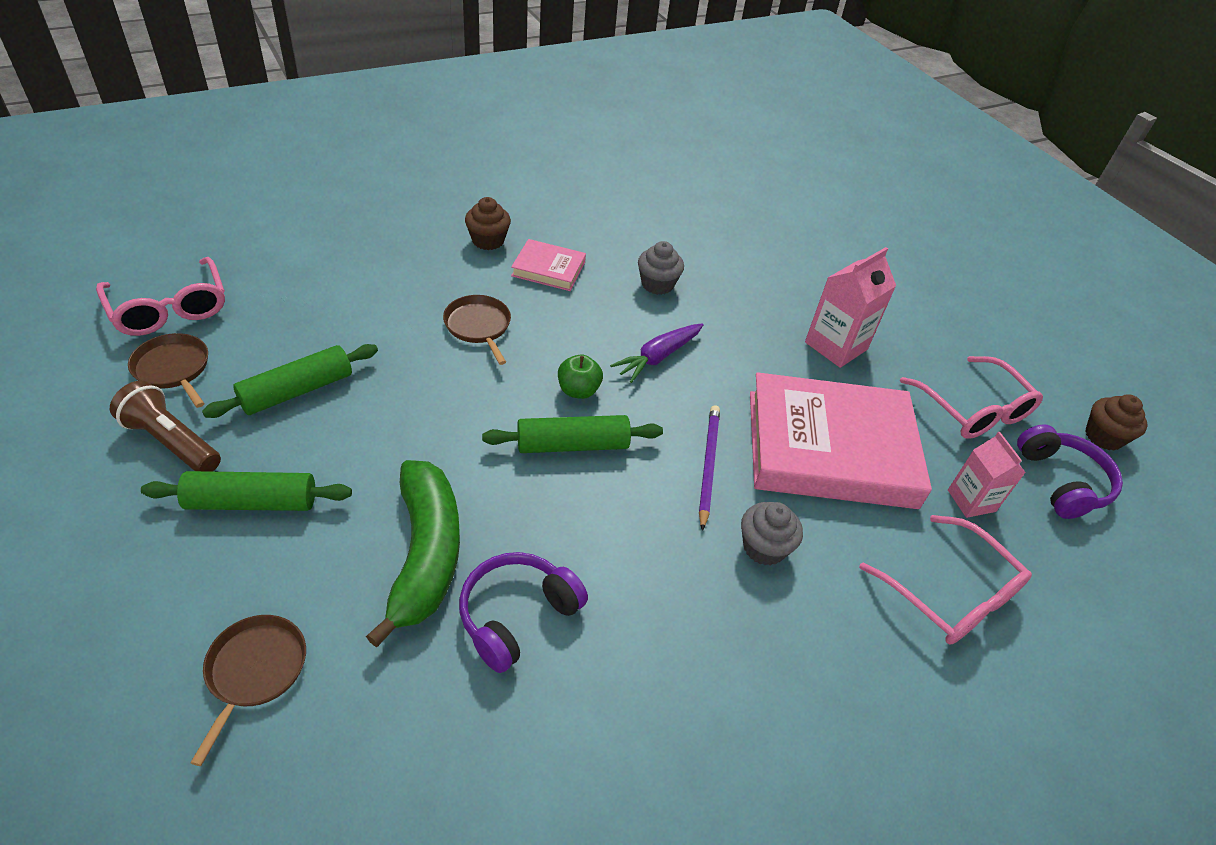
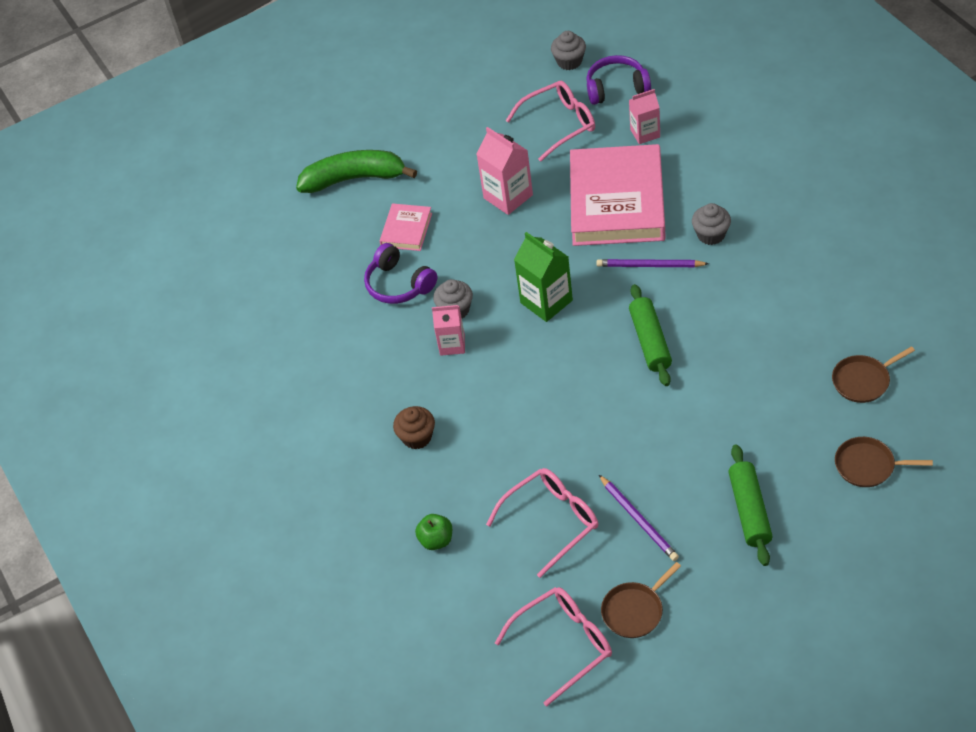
camera: 80 degrees left, 5 degrees up
brown flashlight [110,380,221,472] -> none
green rolling pin [202,344,378,418] -> purple pencil [599,475,679,561]
green banana [366,460,460,647] -> green banana moved to [296,150,417,193]
brown pan [443,295,511,365] -> brown pan moved to [832,346,915,403]
purple headphones [459,552,588,673] -> purple headphones moved to [364,243,437,304]
pink book [511,239,586,291] -> pink book moved to [380,203,432,251]
green apple [558,355,603,399] -> green apple moved to [415,514,452,550]
purple carrot [610,323,704,383] -> green carton [514,232,573,322]
pink glasses [859,515,1032,644] -> pink glasses moved to [486,468,598,578]
brown cupcake [1085,395,1148,451] -> grey cupcake [551,31,586,70]
none -> pink carton [432,305,465,356]

